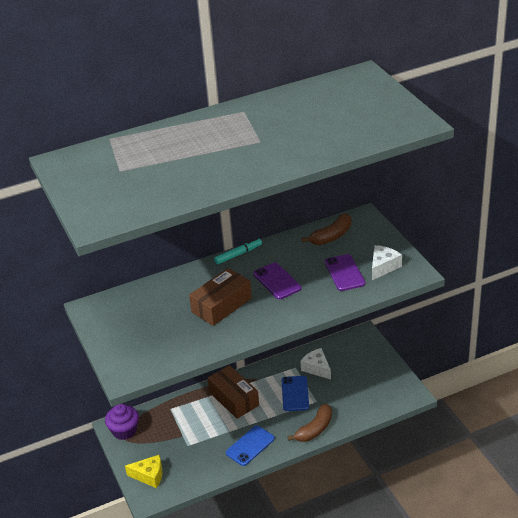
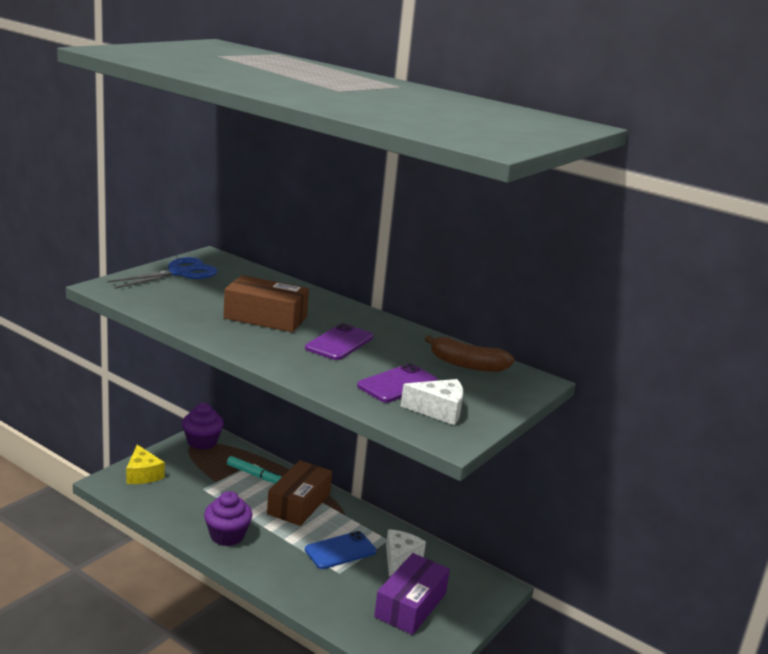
camera: 55 degrees right, 15 degrees down
turquoise marker [214,238,262,264] -> turquoise marker moved to [227,456,282,483]
blue phone [226,426,275,466] -> purple cupcake [204,491,252,546]
brown banana [287,403,332,442] -> none
none -> blue scissors [107,257,217,289]
none -> purple box [374,553,450,635]

